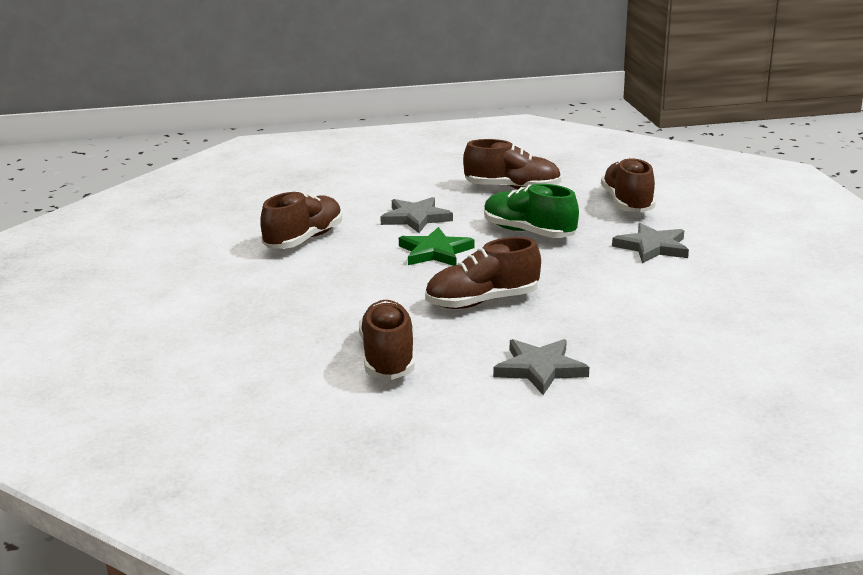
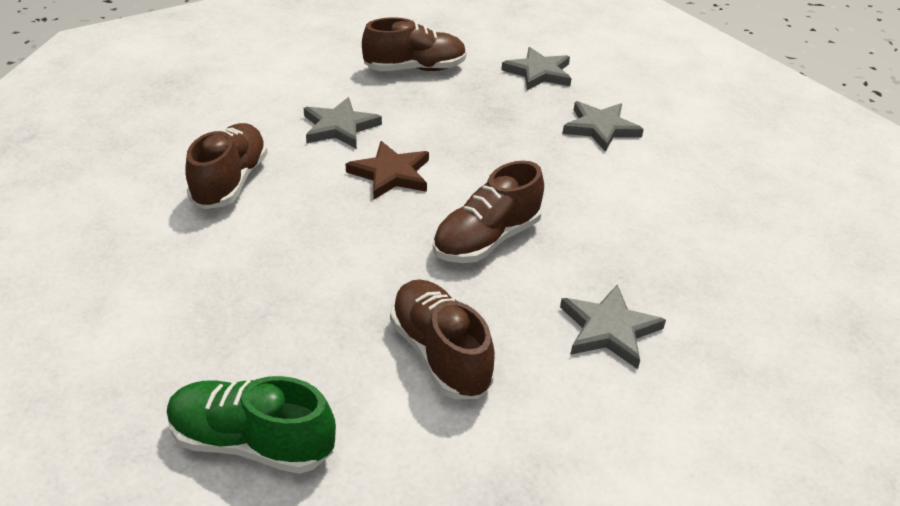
camera: 25 degrees left, 15 degrees up
green star [399,227,475,266] -> brown star [346,141,429,199]
green shoe [484,184,579,238] -> green shoe moved to [167,376,336,474]
brown shoe [601,157,656,213] -> grey star [501,47,571,90]

